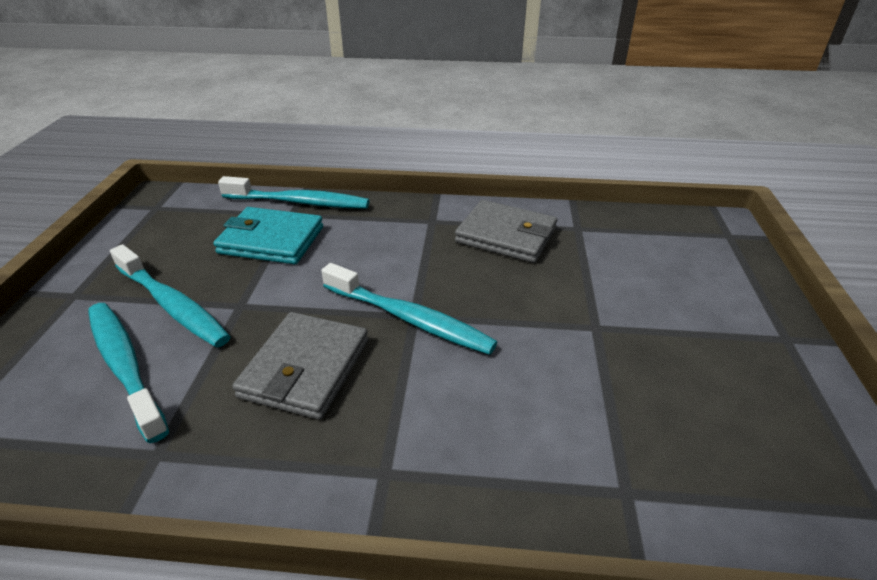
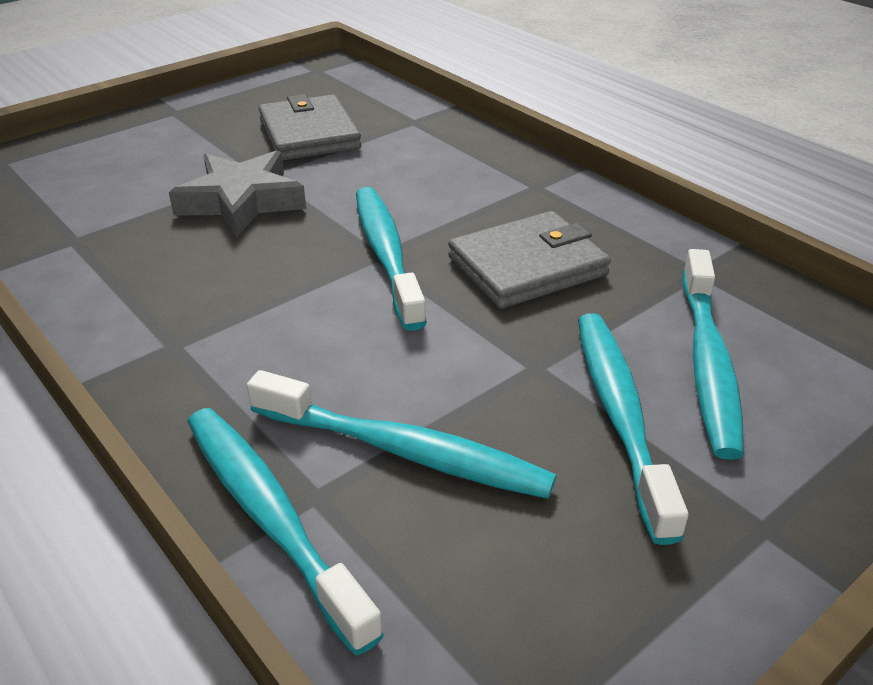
camera: 135 degrees left, 0 degrees up
turquoise wallet [213,207,323,264] -> turquoise toothbrush [247,370,556,499]
grey wallet [455,200,557,263] -> grey wallet moved to [258,94,361,161]
none -> grey star [169,150,306,237]

